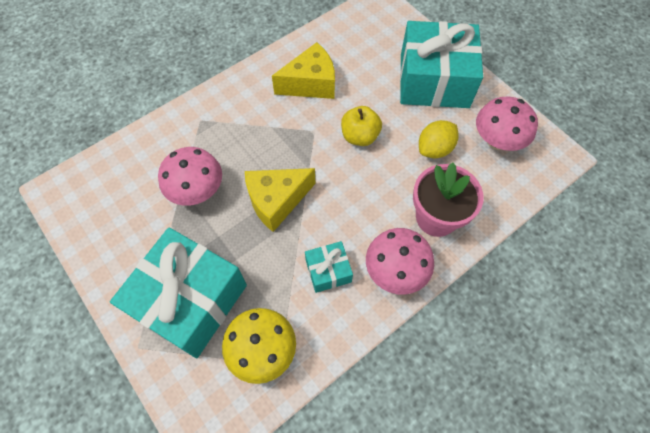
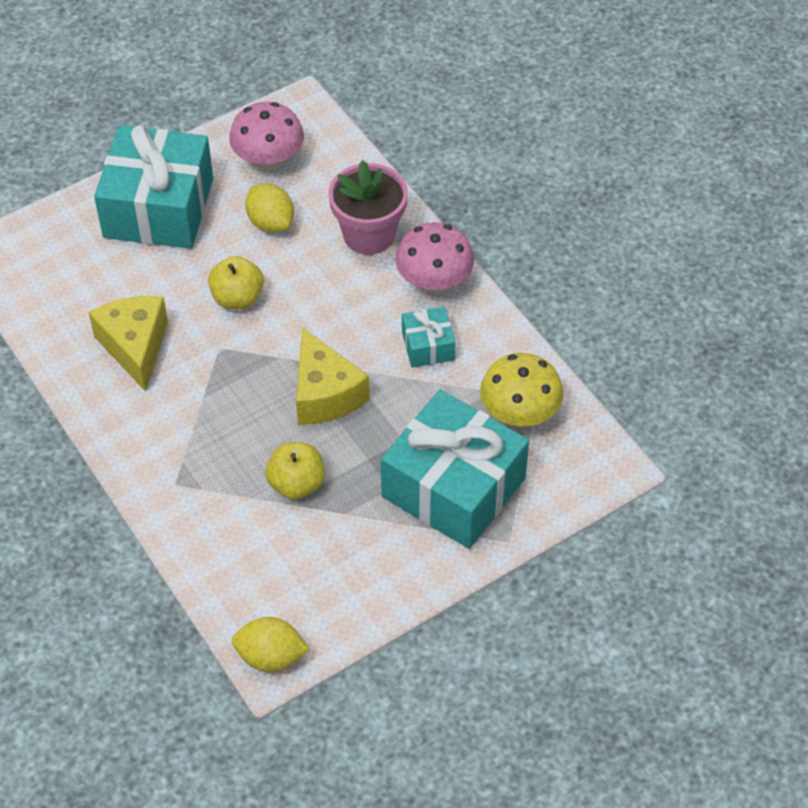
camera: 85 degrees left, 10 degrees down
pink mushroom [158,147,222,206] -> yellow apple [266,442,325,499]
none -> yellow lemon [232,617,309,672]

